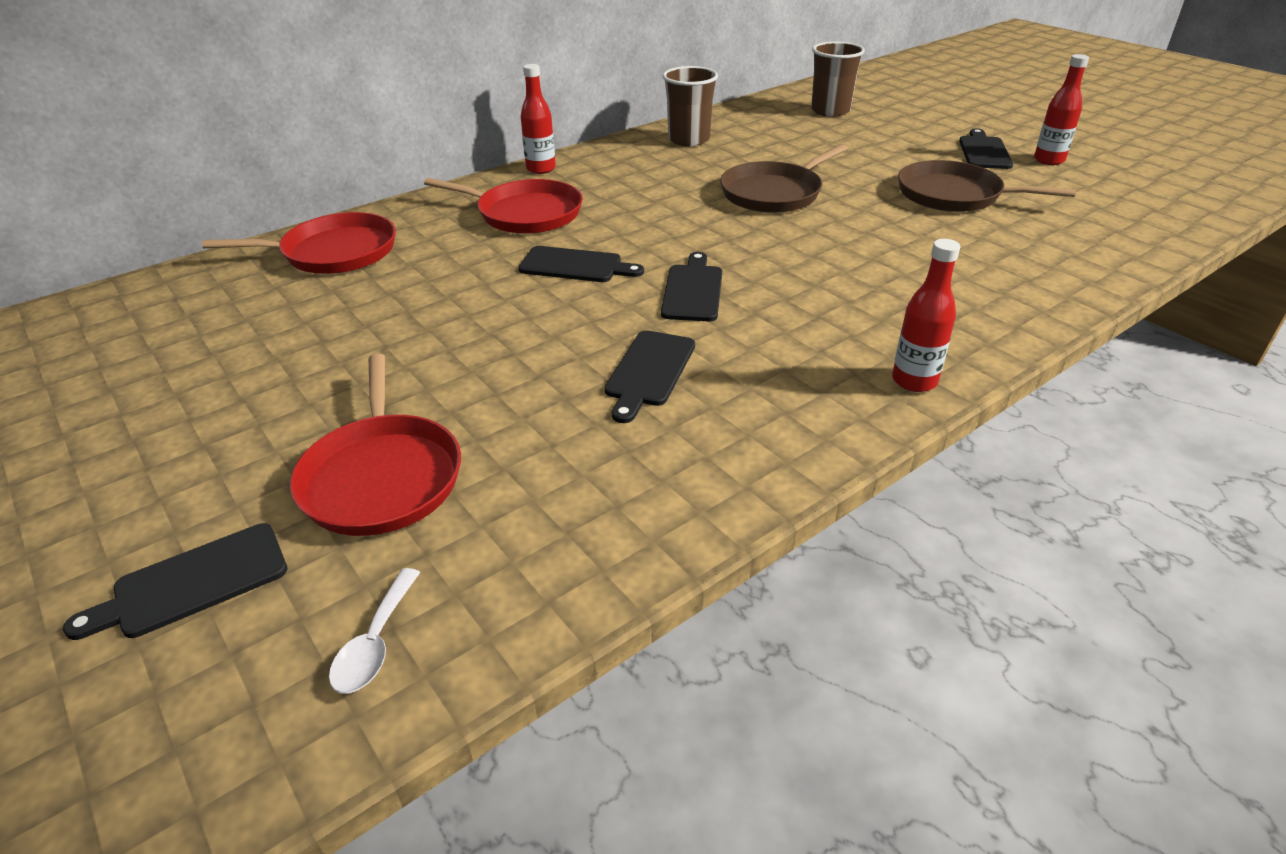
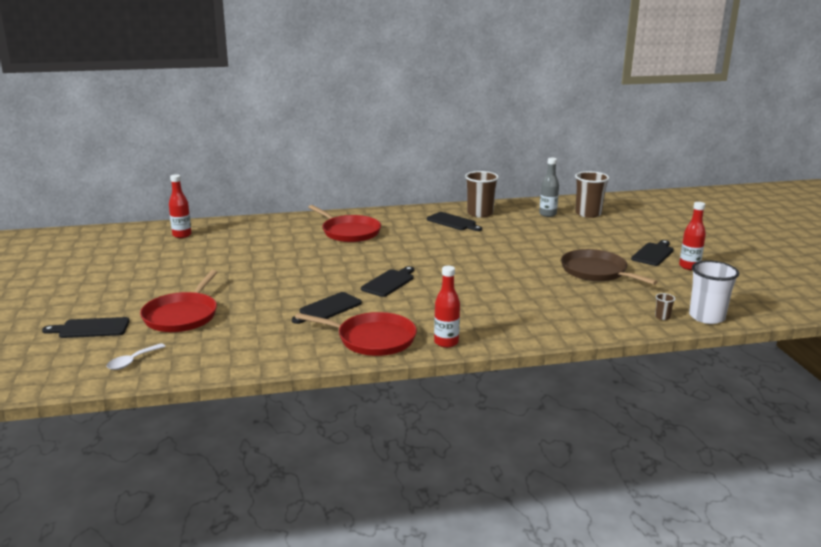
camera: 25 degrees right, 15 degrees down
red pan [202,212,396,274] -> red pan moved to [295,312,417,356]
black cutting board [518,246,644,282] -> black cutting board moved to [427,212,482,231]
red bottle [521,64,556,174] -> red bottle moved to [169,174,191,238]
brown pan [720,144,848,213] -> none
none -> grey bottle [539,158,559,217]
none -> brown cup [655,293,675,320]
none -> white cup [689,261,739,324]

